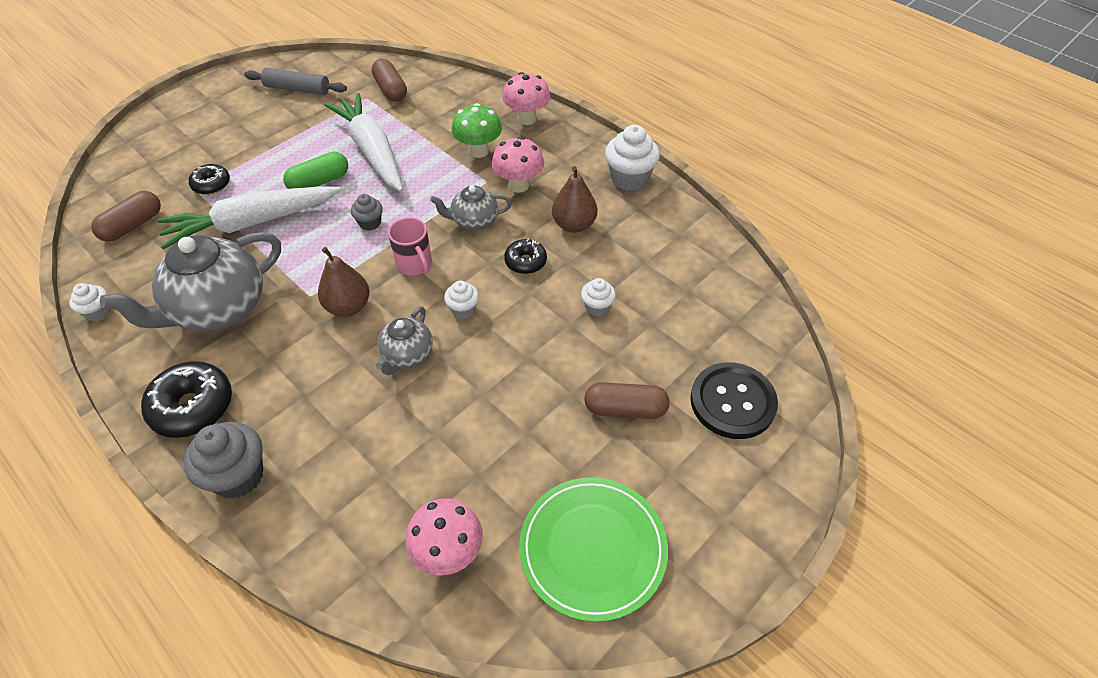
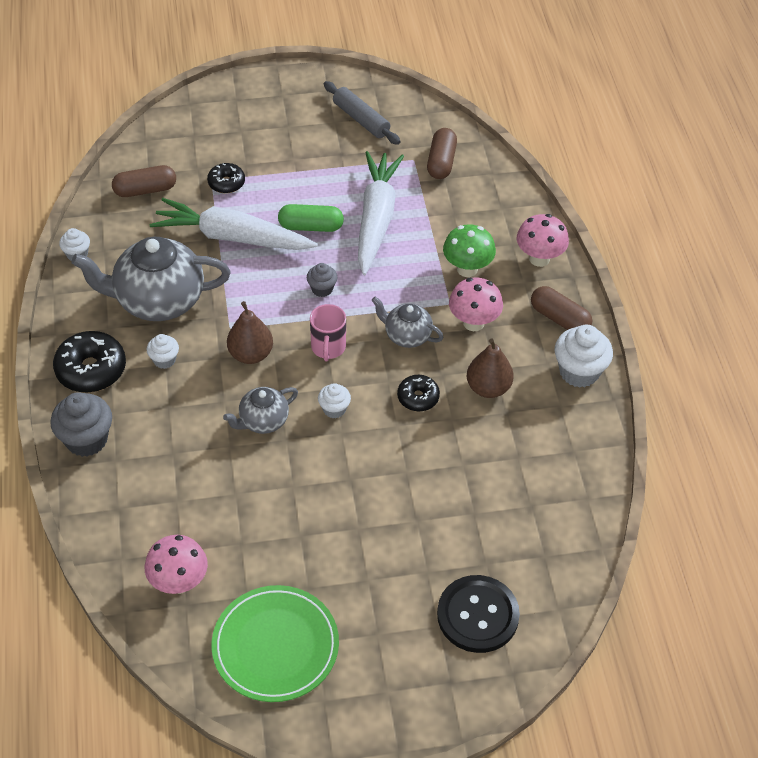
camera: 35 degrees right, 0 degrees up
white cupcake [581,278,616,316] -> white cupcake moved to [146,334,179,369]
brown capsule [584,382,670,419] -> brown capsule moved to [531,286,592,330]

